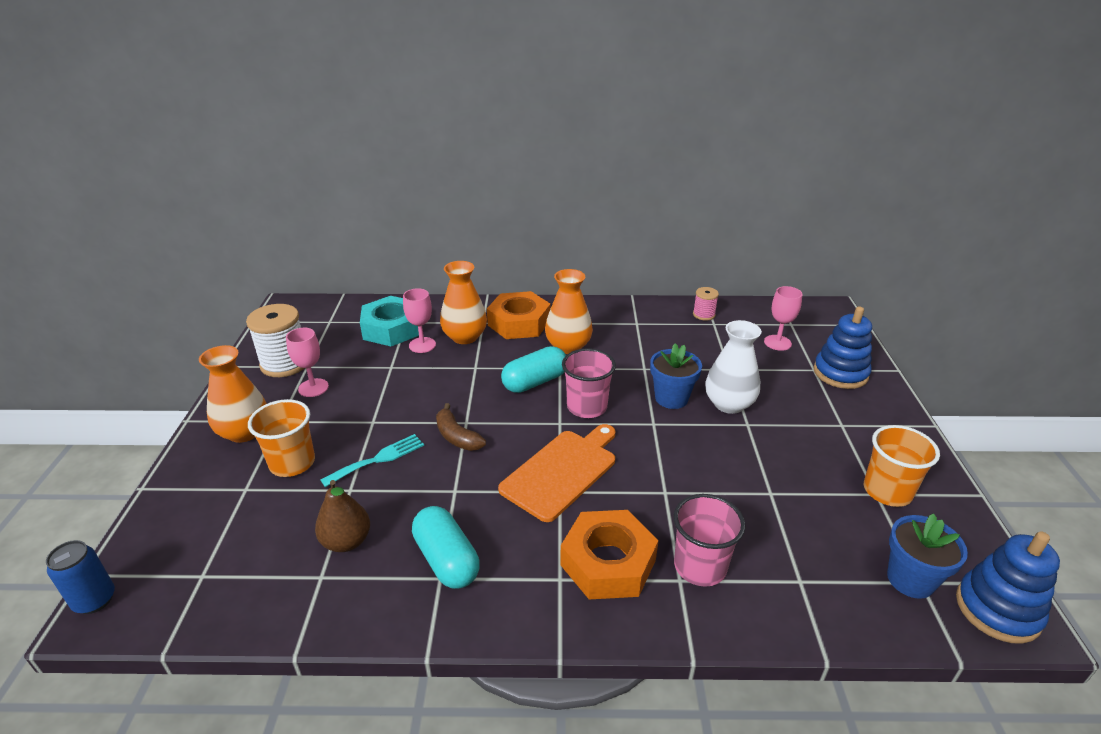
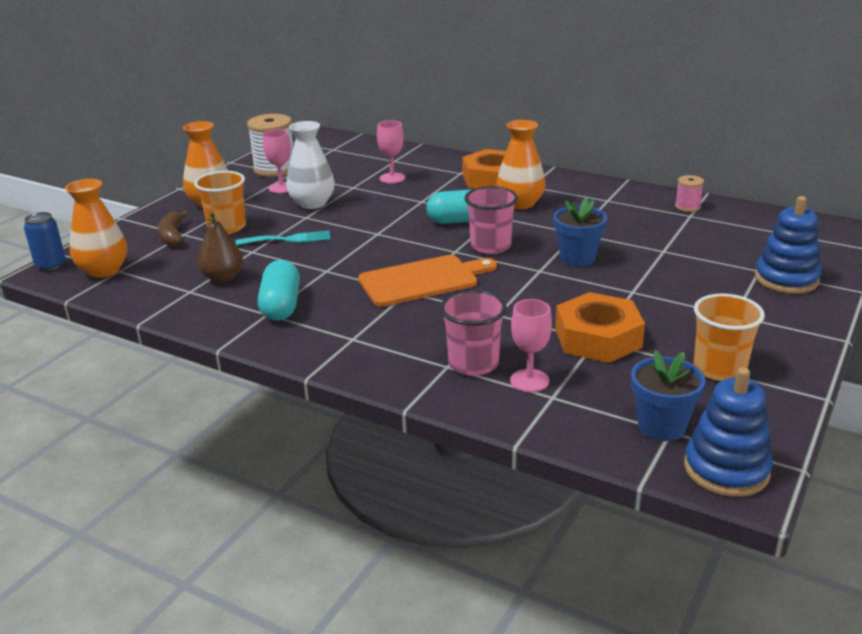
camera: 30 degrees right, 5 degrees down
turquoise nut [360,296,419,346] -> none
brown banana [436,403,486,451] -> brown banana moved to [158,211,188,247]
orange vase [440,261,487,344] -> orange vase moved to [65,179,127,278]
orange nut [560,510,659,599] -> orange nut moved to [555,292,645,363]
white vase [705,320,762,414] -> white vase moved to [286,121,335,209]
pink goblet [764,286,803,351] -> pink goblet moved to [510,299,552,392]

